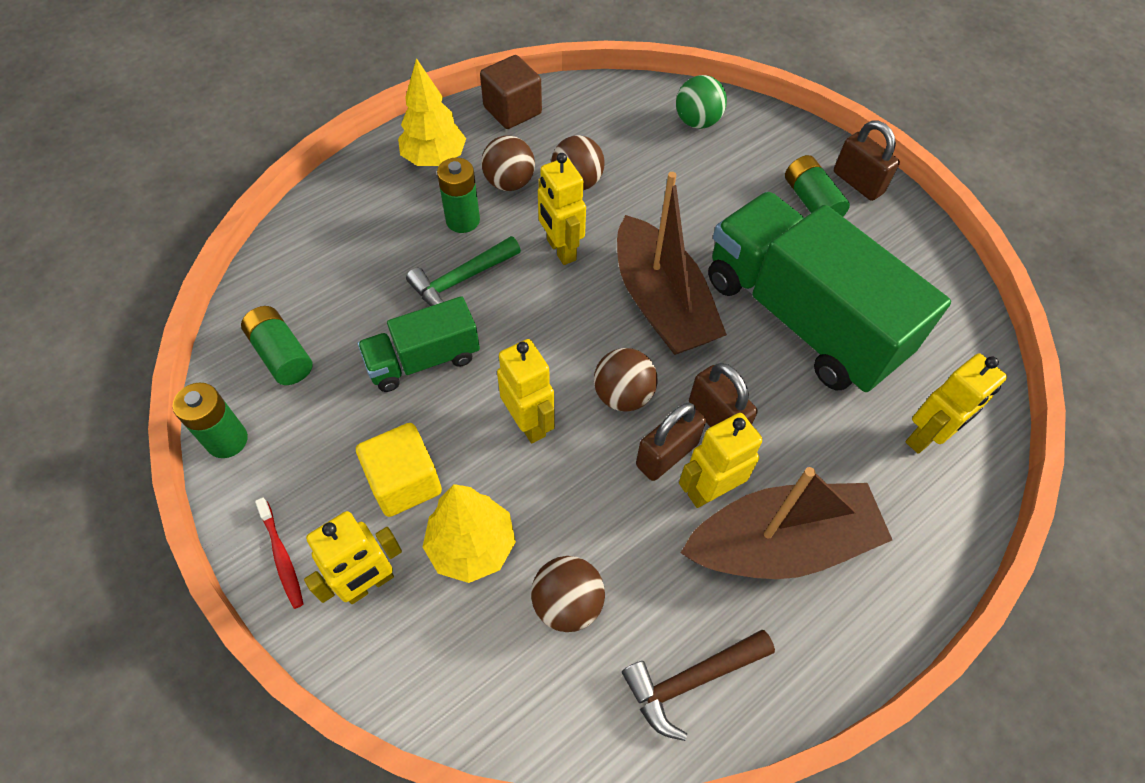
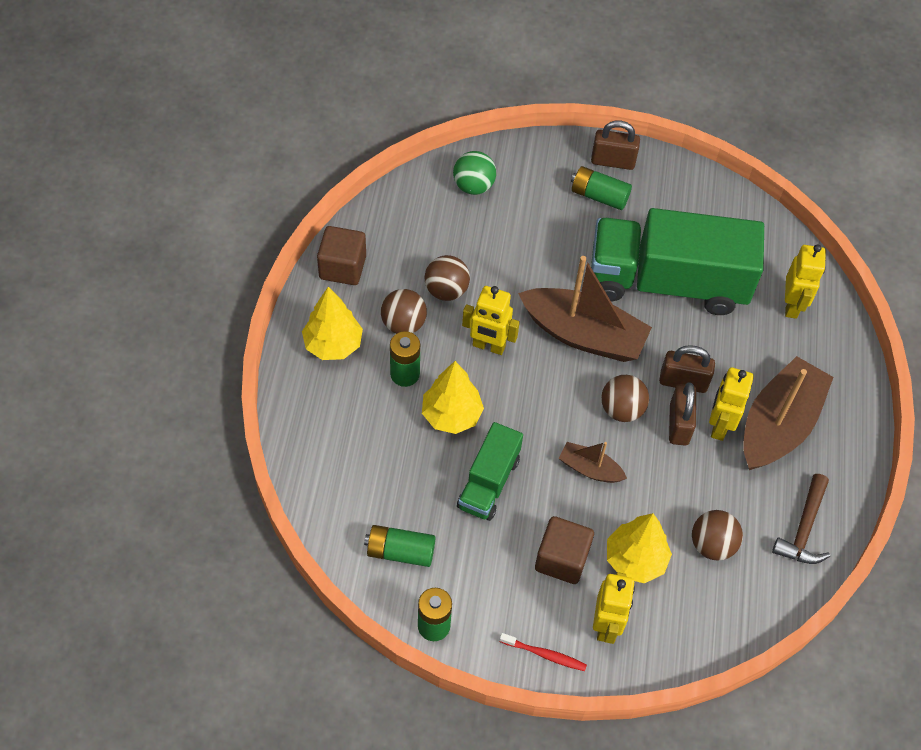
camera: 45 degrees left, 0 degrees up
yellow cube [356,423,442,517] -> brown cube [535,516,594,584]
green hammer [406,236,521,306] -> yellow tree [422,361,484,434]
yellow robot [497,339,555,443] -> brown boat [559,442,627,483]

